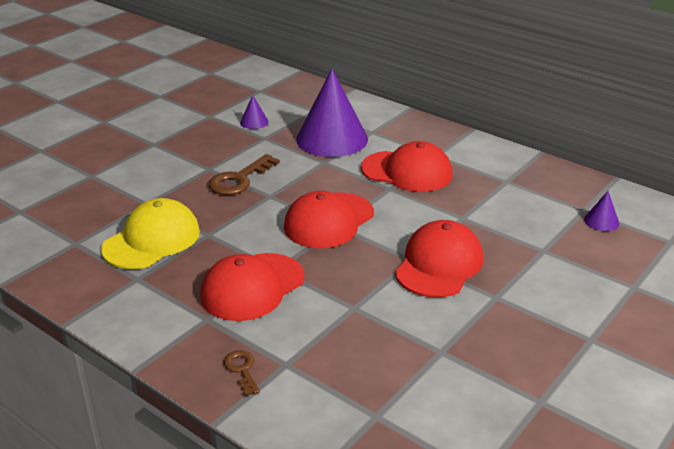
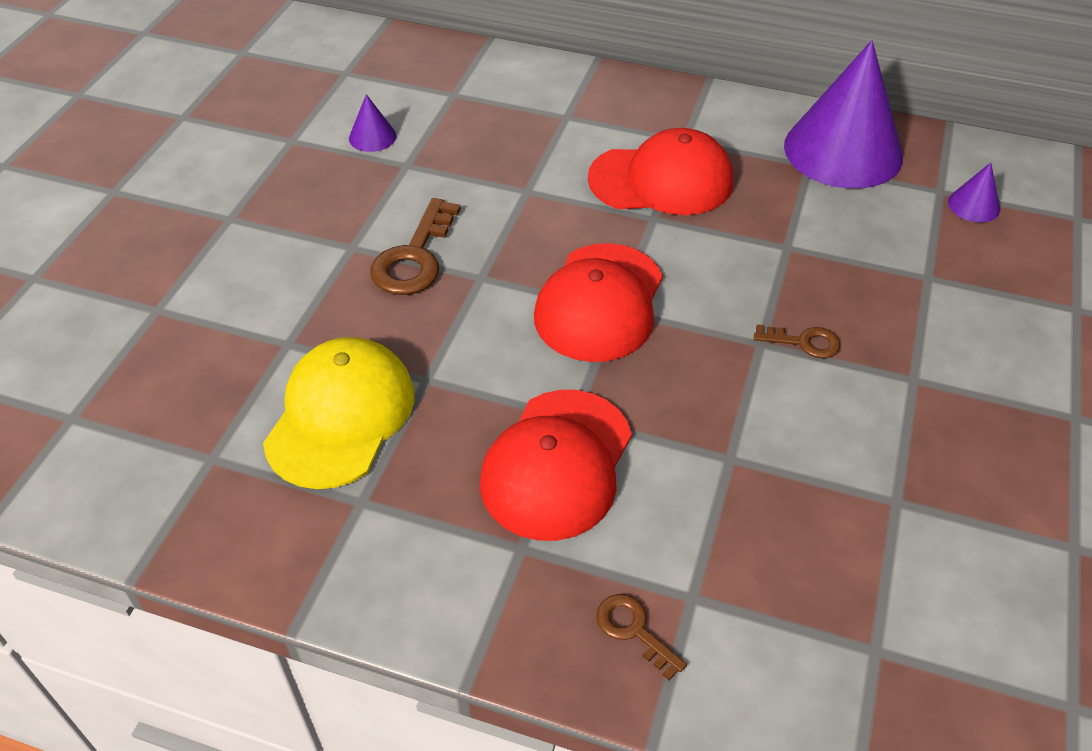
camera: 20 degrees left, 15 degrees up
purple cone [296,69,368,157] -> purple cone moved to [784,40,903,189]
red cap [395,220,483,298] -> brown key [754,324,841,358]

